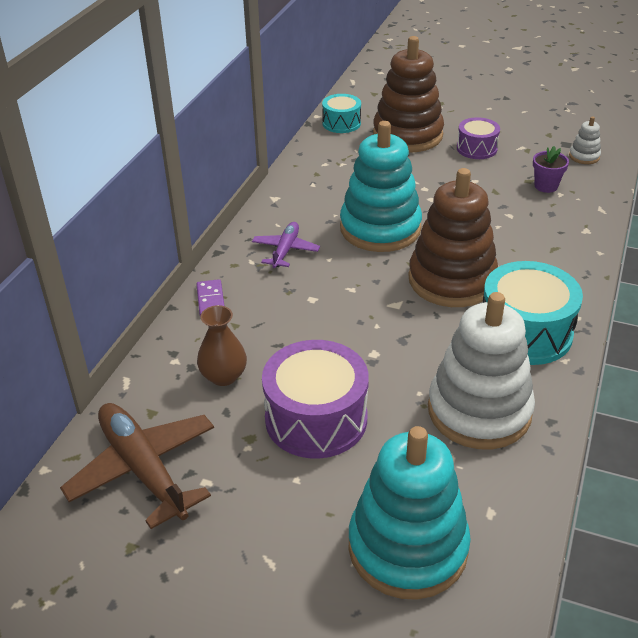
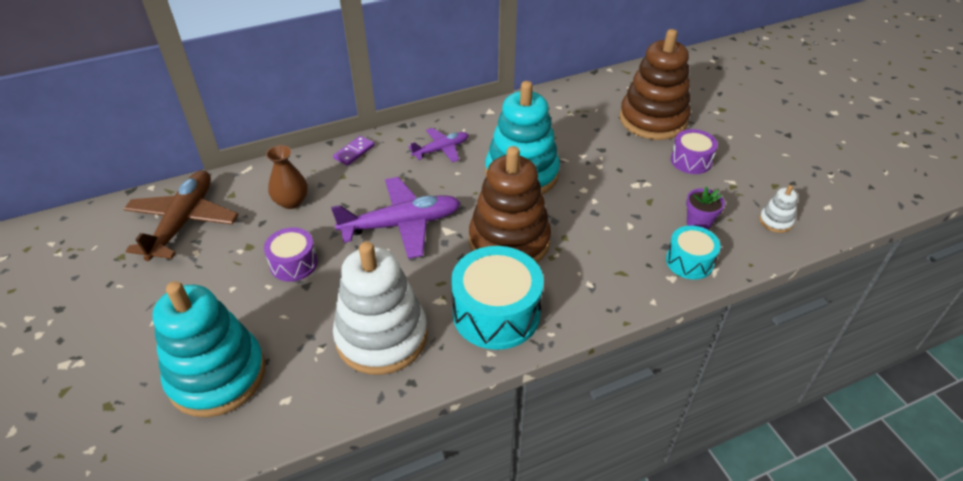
camera: 45 degrees right, 5 degrees up
purple drum [262,340,369,459] -> purple drum [264,227,318,282], size x0.57
turquoise drum [322,94,361,133] -> turquoise drum moved to [666,226,721,279]
none -> purple plane [331,177,461,259]

